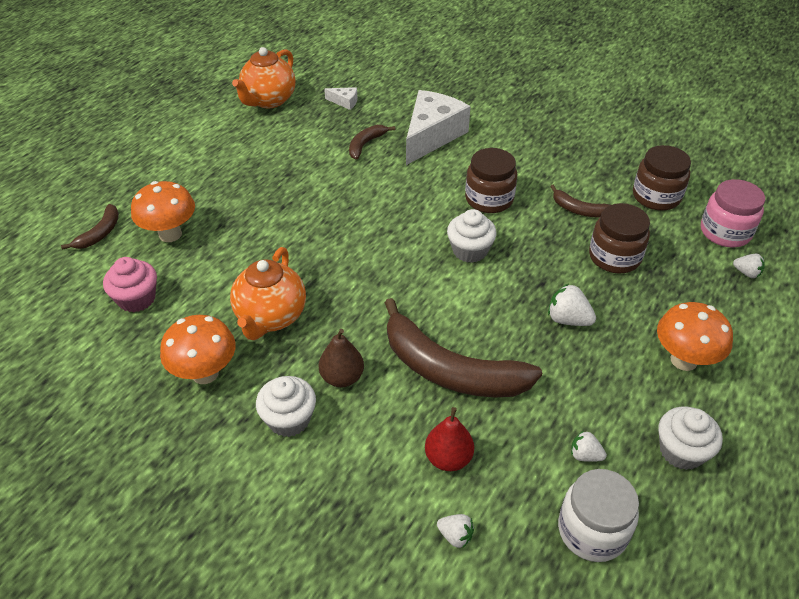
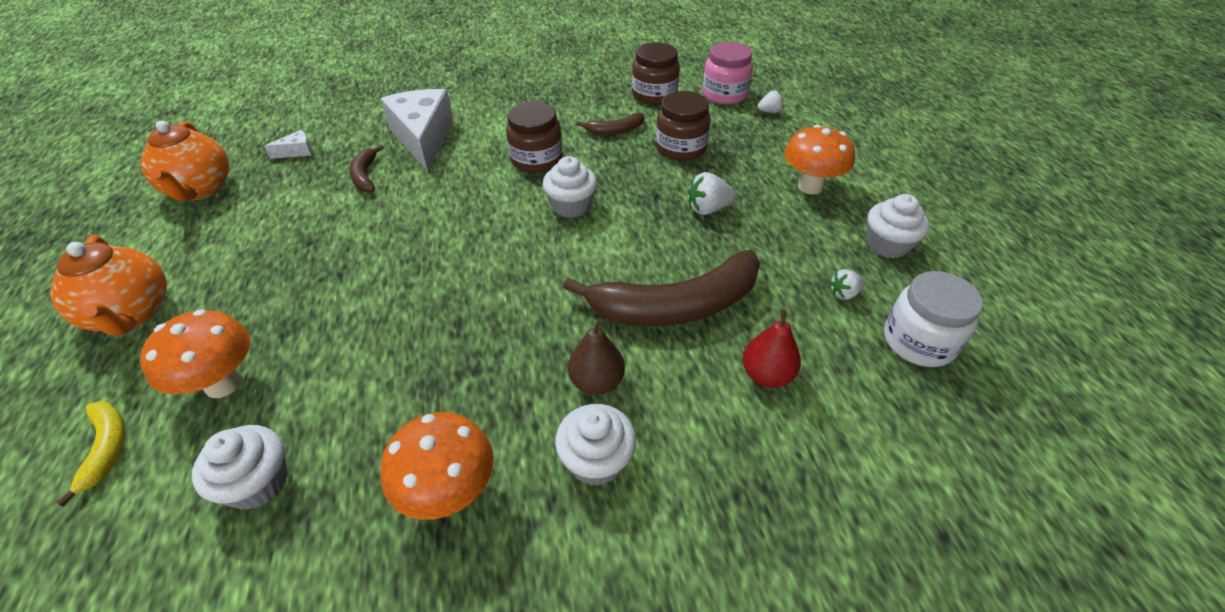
camera: 45 degrees left, 0 degrees up
brown banana [61,204,119,250] -> yellow banana [56,401,125,507]
pink cupcake [103,257,157,312] -> white cupcake [192,425,288,510]
orange teapot [230,247,306,340] -> orange teapot moved to [51,235,167,336]
white strawberry [437,514,474,548] -> none

